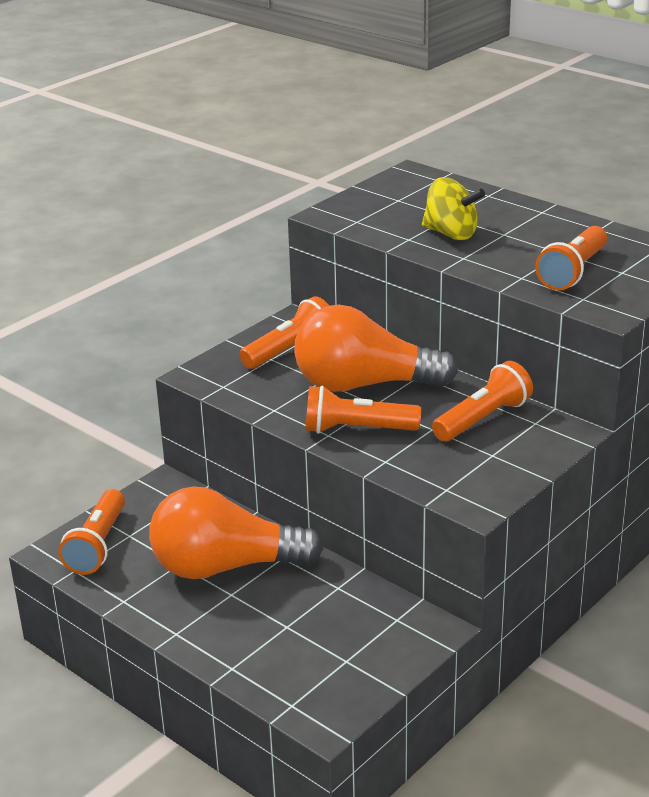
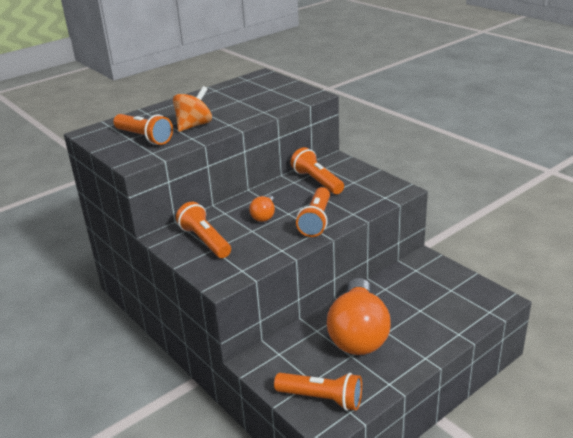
camera: 80 degrees left, 0 degrees up
orange light bulb [294,305,458,392] -> orange light bulb [249,195,275,222], size x0.45
yellow spinning top [422,177,485,240] -> orange spinning top [173,86,212,132]
orange flashlight [535,226,607,291] -> orange flashlight moved to [113,114,173,145]

